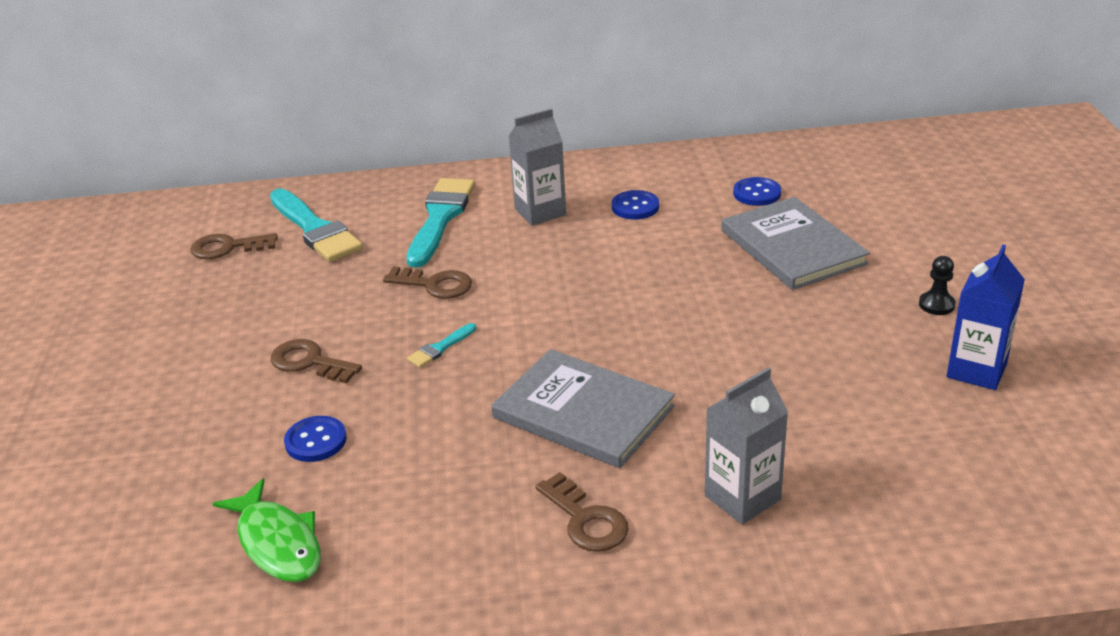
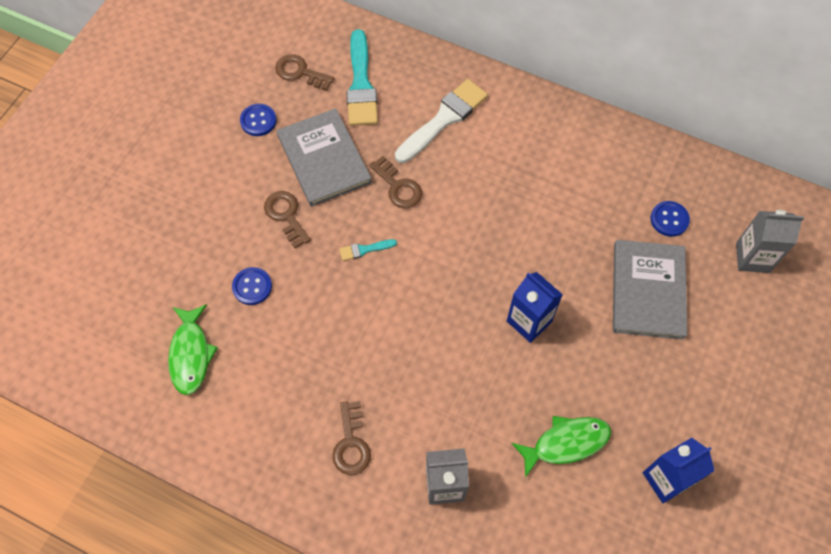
camera: 30 degrees right, 30 degrees up
turquoise brush [406,178,475,268] -> white brush [395,79,488,163]
grey book [491,349,675,468] -> grey book moved to [277,108,372,207]
grey carton [509,108,566,226] -> grey carton moved to [736,210,804,273]
blue button [612,190,659,220] -> blue button moved to [240,104,277,136]
black pawn [919,256,956,315] -> none
none -> blue carton [507,272,563,343]
none -> green fish [511,416,611,478]

